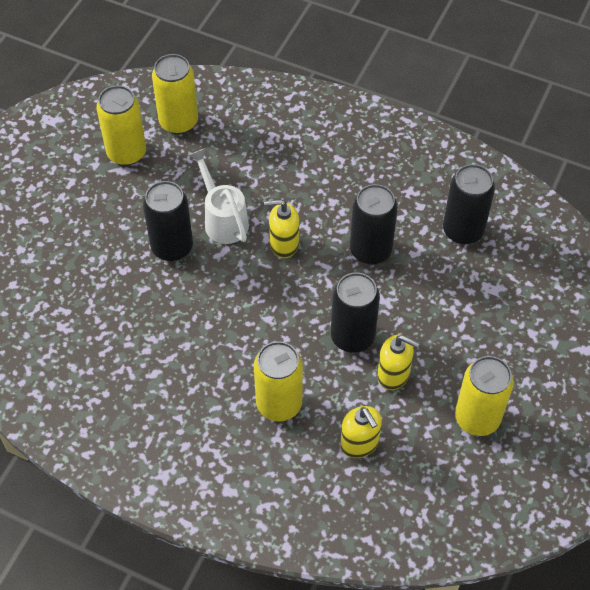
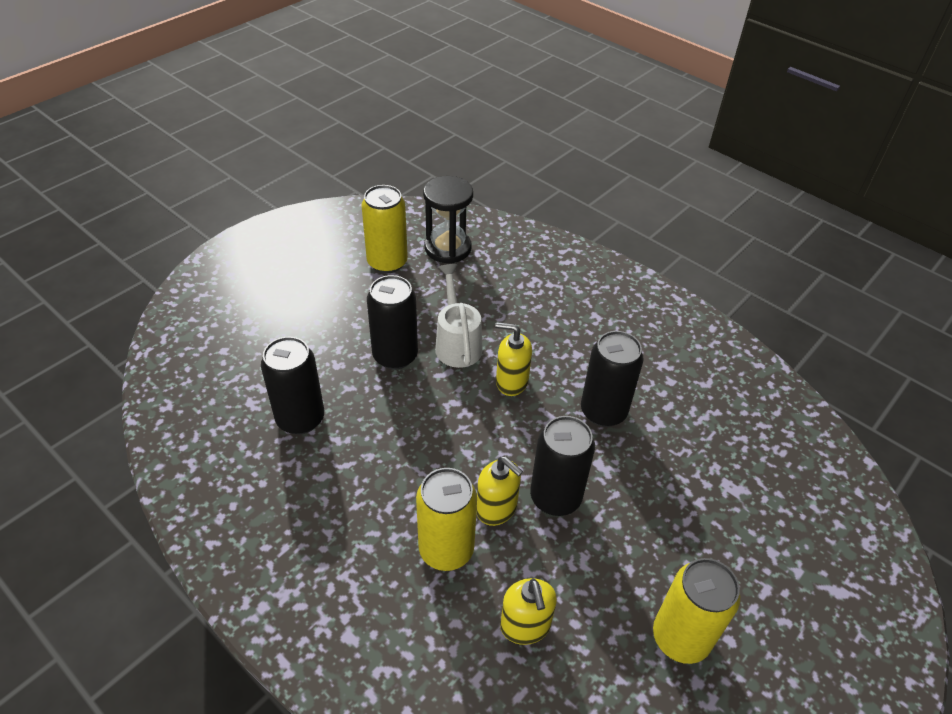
camera: 15 degrees right, 10 degrees down
yellow can [152,54,198,134] -> black hourglass [423,176,473,263]
yellow soap dispenser [377,335,420,390] -> yellow soap dispenser moved to [476,456,523,526]
black can [443,164,495,245] -> black can moved to [261,336,324,435]

